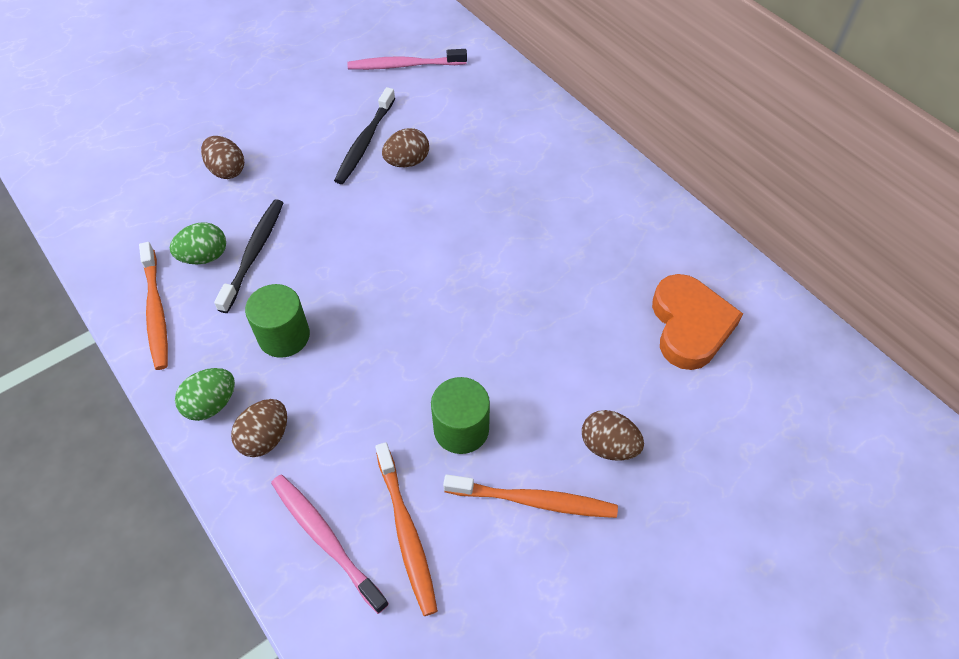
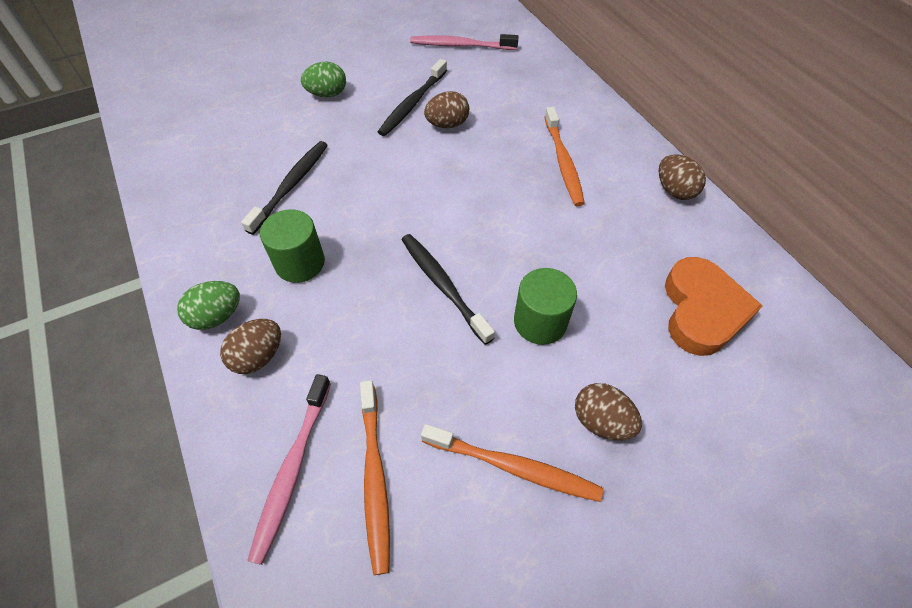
camera: 10 degrees right, 0 degrees up
orange toothbrush [139,242,168,370] -> orange toothbrush moved to [544,107,585,206]
green egg [170,222,226,264] -> green egg moved to [301,61,346,98]
brown egg [201,136,244,179] -> brown egg moved to [659,154,706,200]
pink toothbrush [271,475,389,614] -> pink toothbrush turned 135 degrees counterclockwise [247,374,331,565]
green cylinder [431,377,490,454] -> green cylinder moved to [514,268,577,345]
none -> black toothbrush [401,234,495,345]

